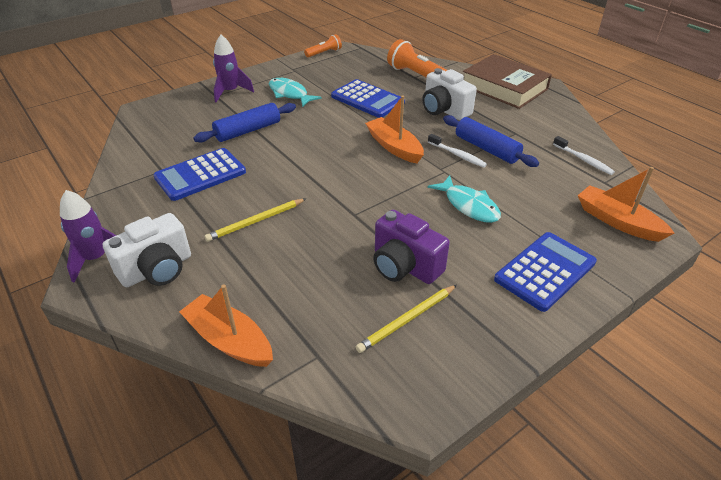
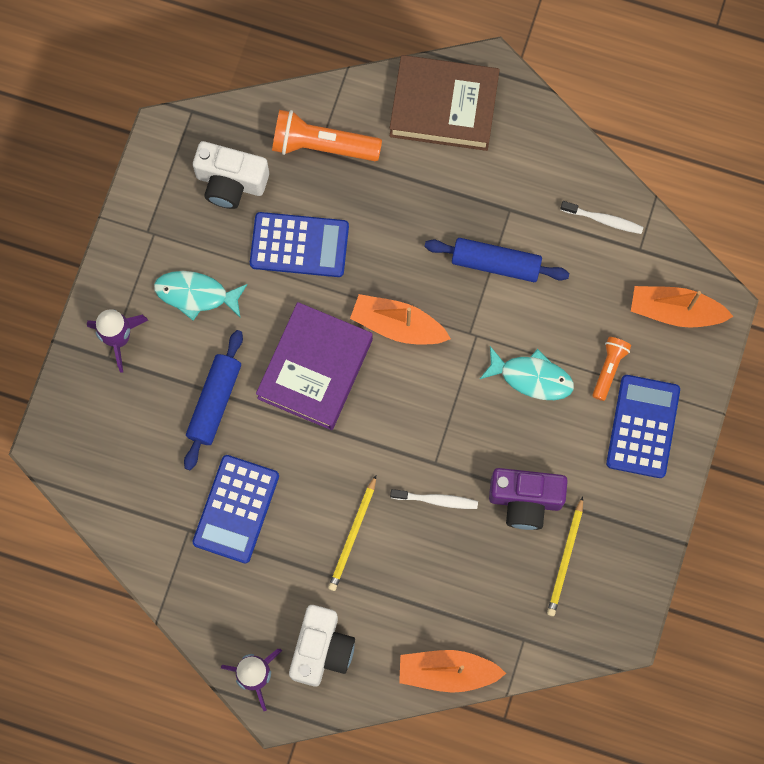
camera: 35 degrees left, 35 degrees up
orange flashlight [304,34,342,57] -> orange flashlight moved to [592,337,631,401]
white camera [422,68,477,120] -> white camera moved to [193,141,269,209]
white toothbrush [428,134,487,168] -> white toothbrush moved to [390,489,478,509]
none -> purple book [256,302,373,430]

